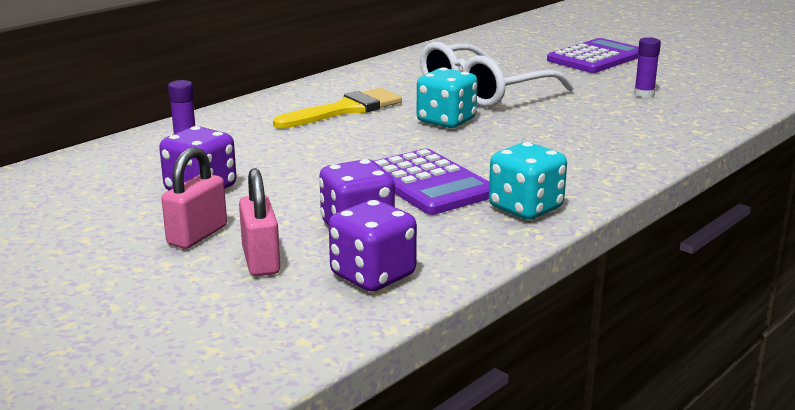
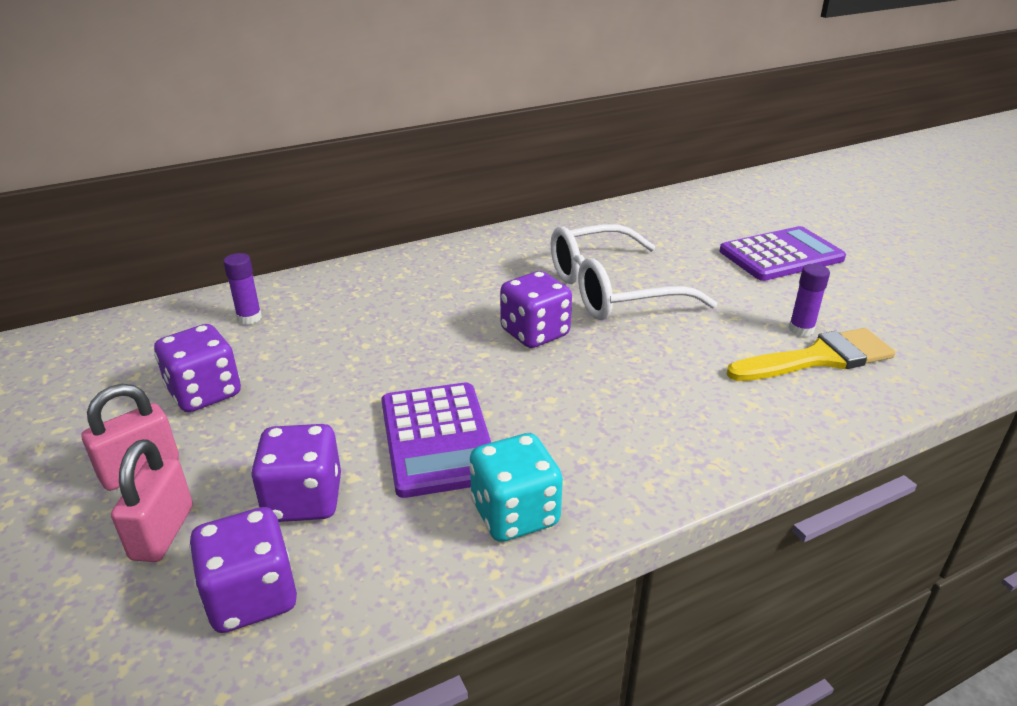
camera: 20 degrees right, 10 degrees up
yellow brush [273,88,402,129] -> yellow brush moved to [726,328,895,381]
turquoise dice [417,68,478,128] -> purple dice [500,271,572,348]

